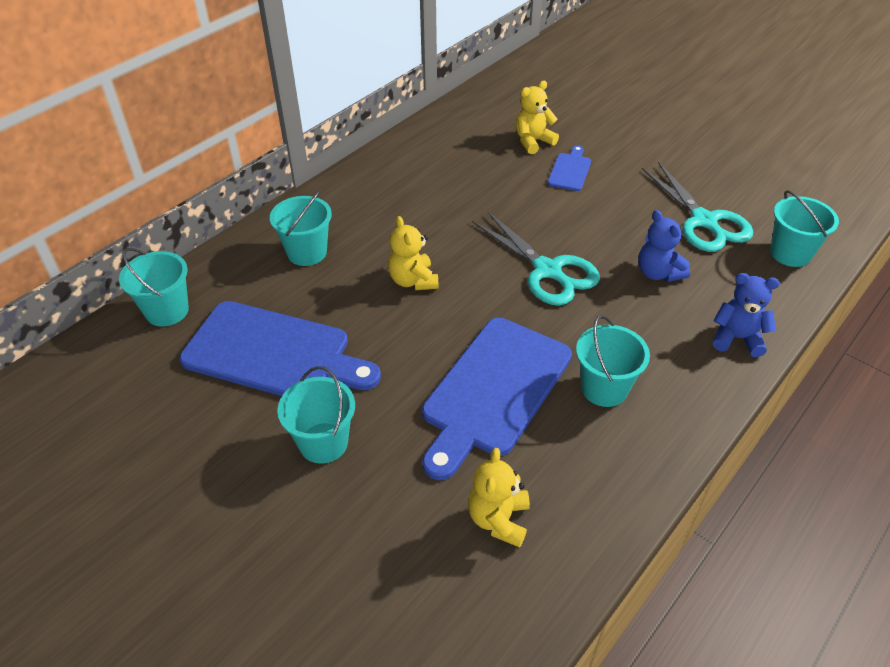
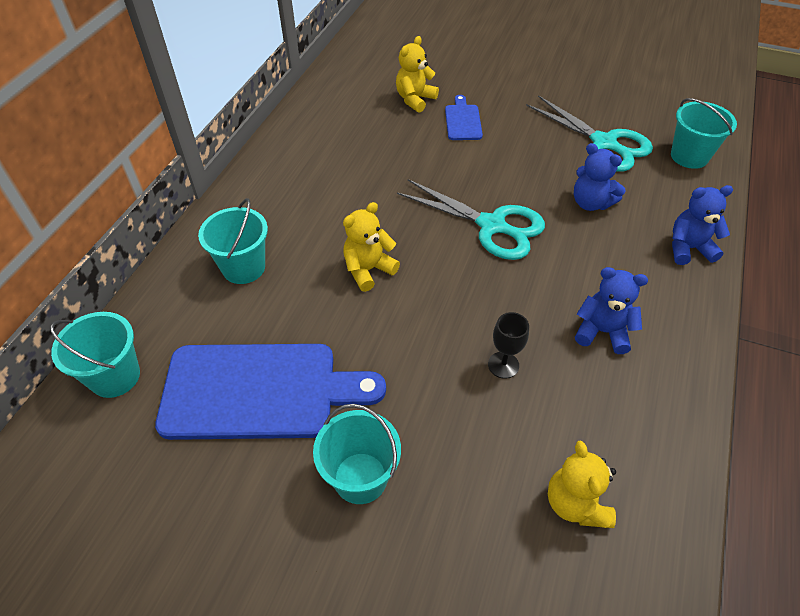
camera: 20 degrees left, 5 degrees up
yellow teddy bear [388,216,439,290] -> yellow teddy bear turned 90 degrees clockwise [343,202,400,292]
blue cutting board [422,318,572,480] -> black goblet [488,312,529,379]
turquoise bucket [576,315,650,407] -> blue teddy bear [575,267,648,354]

